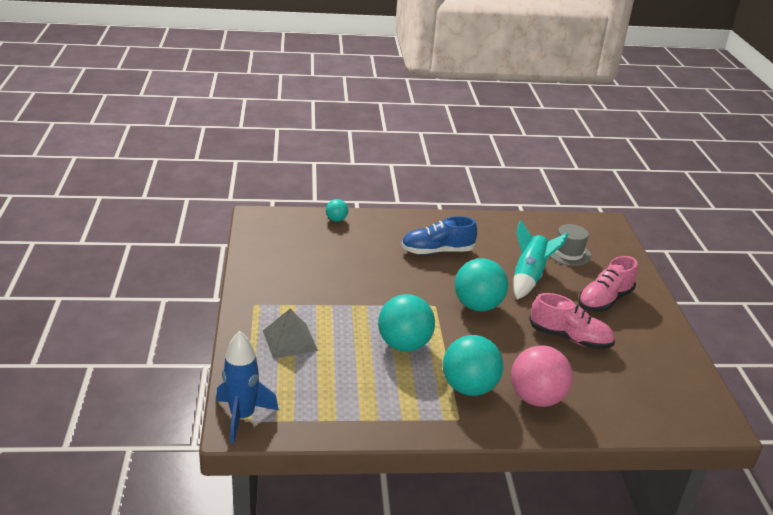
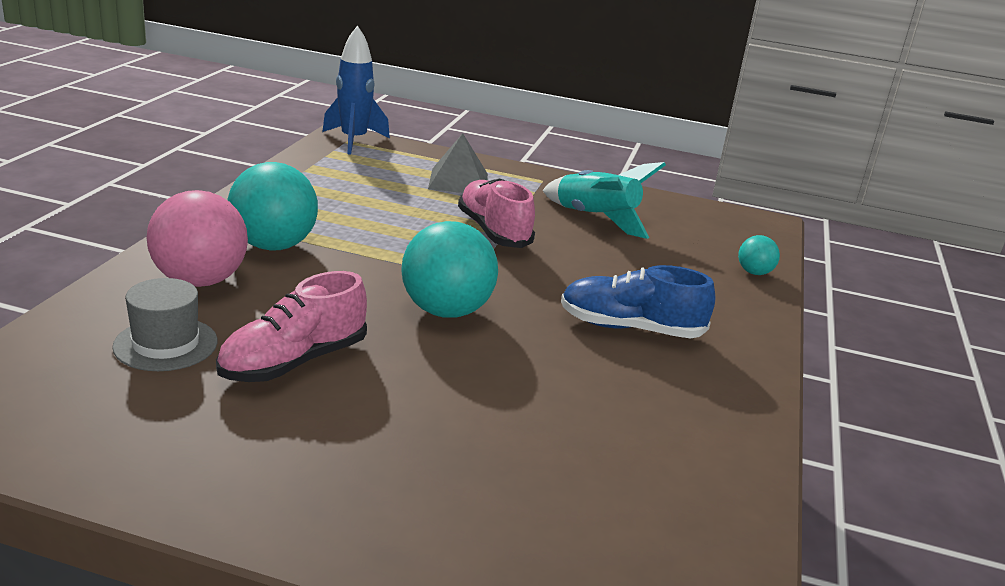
camera: 110 degrees right, 5 degrees down
turquoise ball [378,294,435,351] -> none
blue shoe [401,216,477,254] -> blue shoe turned 90 degrees counterclockwise [561,265,715,338]
turquoise rocket [513,220,569,299] -> turquoise rocket moved to [542,162,666,239]
grey hat [550,224,591,266] -> grey hat moved to [112,278,218,371]
pink shoe [578,256,638,312] -> pink shoe moved to [458,178,535,248]

